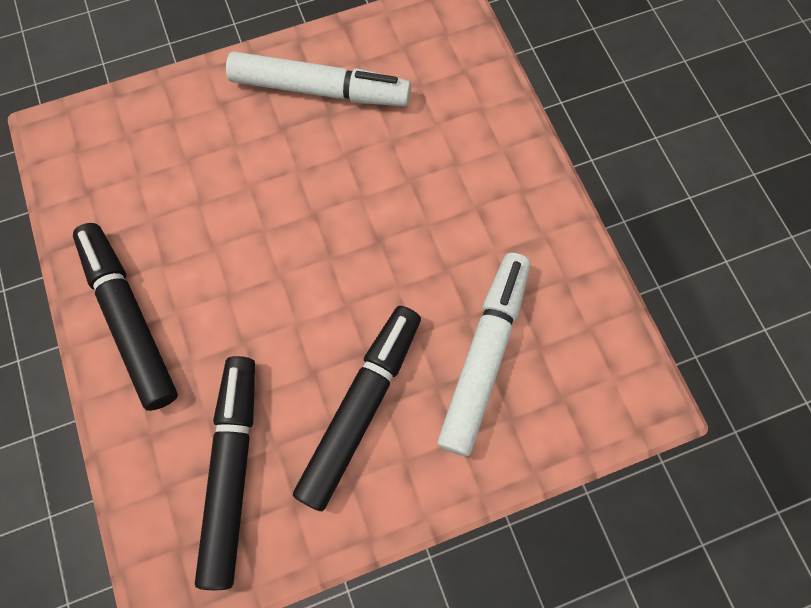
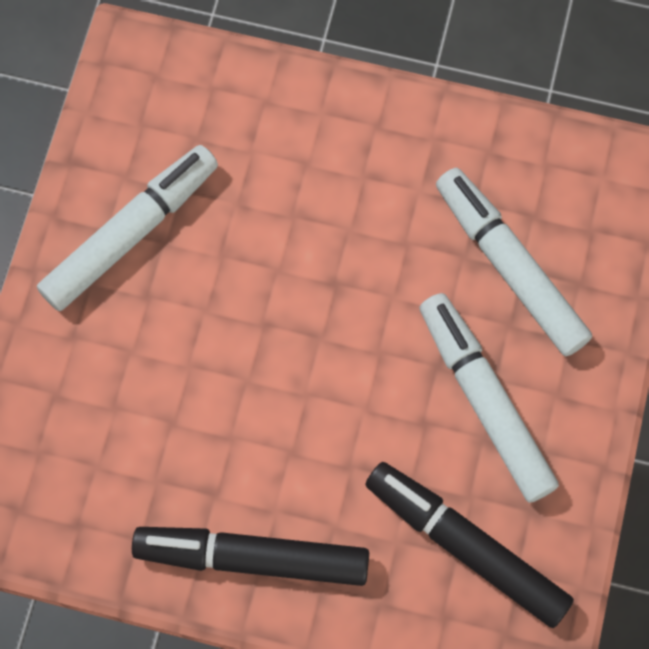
camera: 55 degrees left, 0 degrees up
black marker [293,306,421,511] -> white marker [419,293,559,503]

